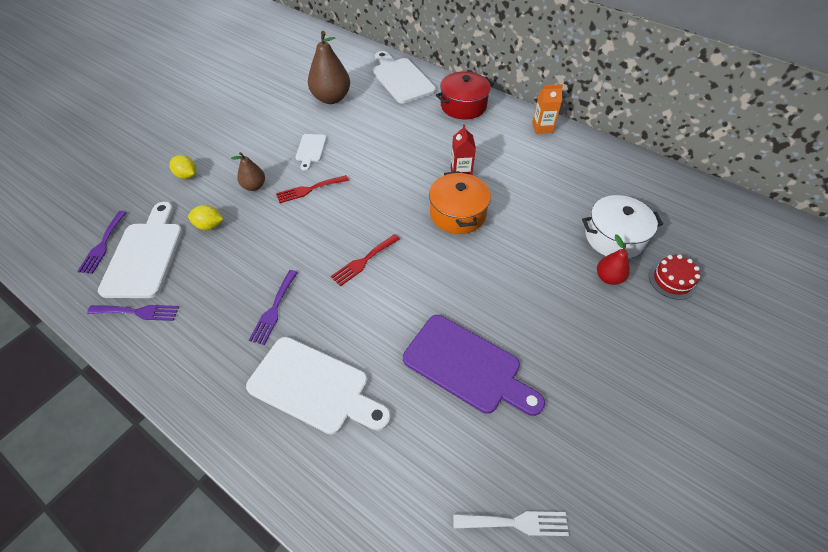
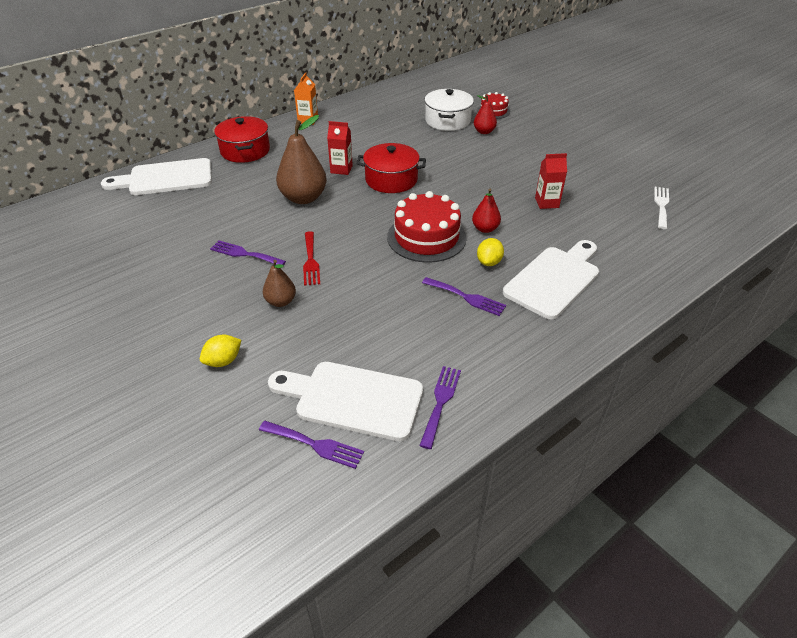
camera: 75 degrees left, 10 degrees down
yellow lemon [188,205,223,230] -> yellow lemon moved to [477,238,504,266]
white cutting board [296,134,327,171] -> purple fork [210,240,286,266]
brown pear [308,31,350,104] -> brown pear moved to [276,115,327,204]
red fork [331,234,400,286] -> red cake [387,191,467,262]
purple cutting board [403,315,545,416] -> red carton [535,153,567,209]
orange pot [429,171,491,234] -> red pot [356,143,426,193]
none -> red pear [472,189,501,233]

